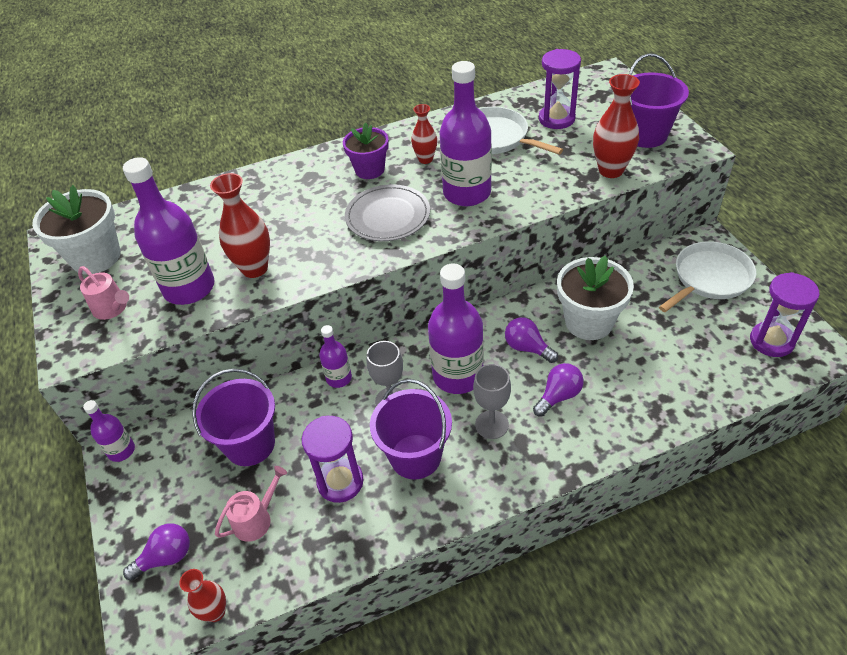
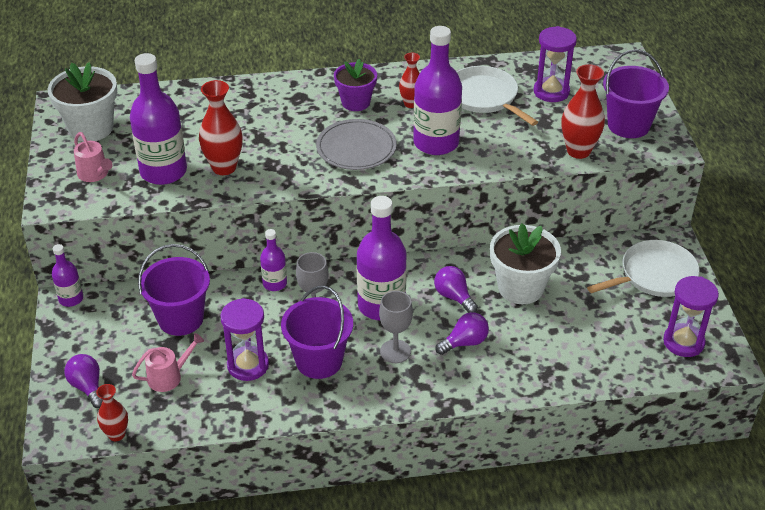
camera: 10 degrees right, 5 degrees down
purple light bulb [123,523,190,581] -> purple light bulb turned 105 degrees counterclockwise [64,354,103,408]

